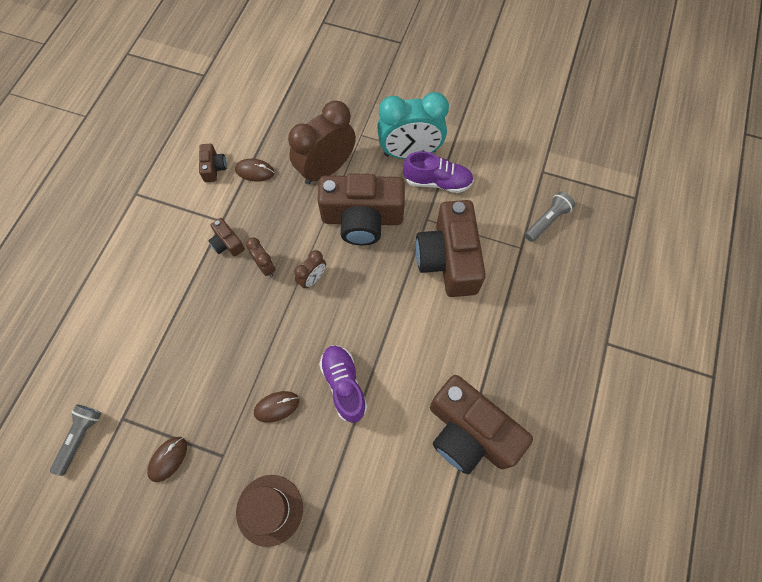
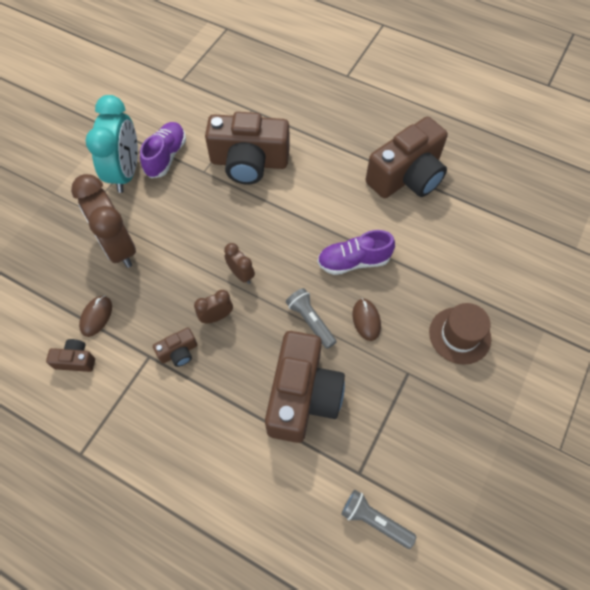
camera: 80 degrees left, 5 degrees down
brown mouse [147,437,187,482] -> none
brown camera [317,174,405,245] -> brown camera moved to [265,331,345,443]
grey flashlight [525,192,575,242] -> grey flashlight moved to [286,288,337,349]

